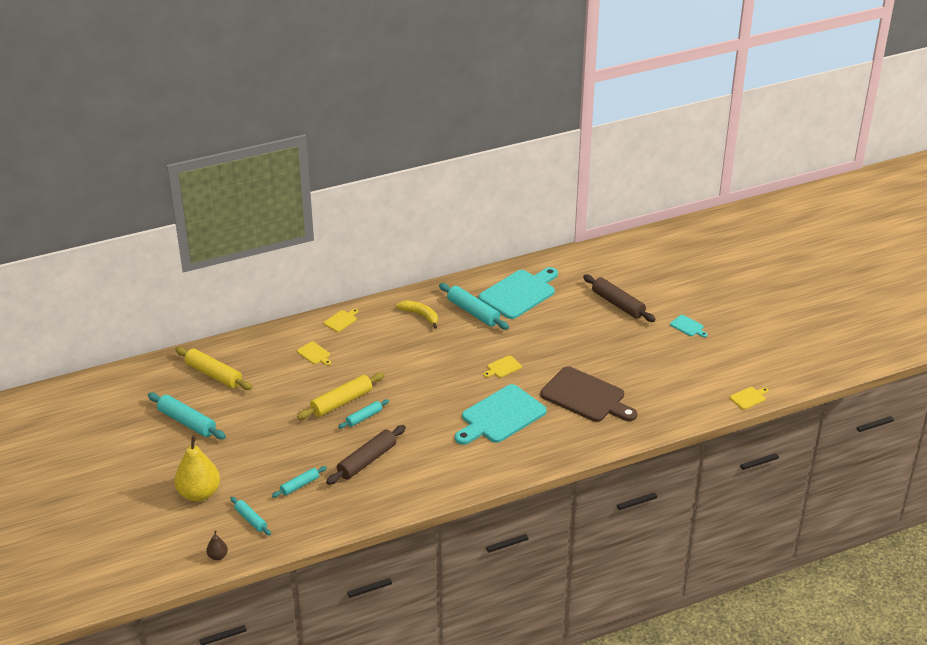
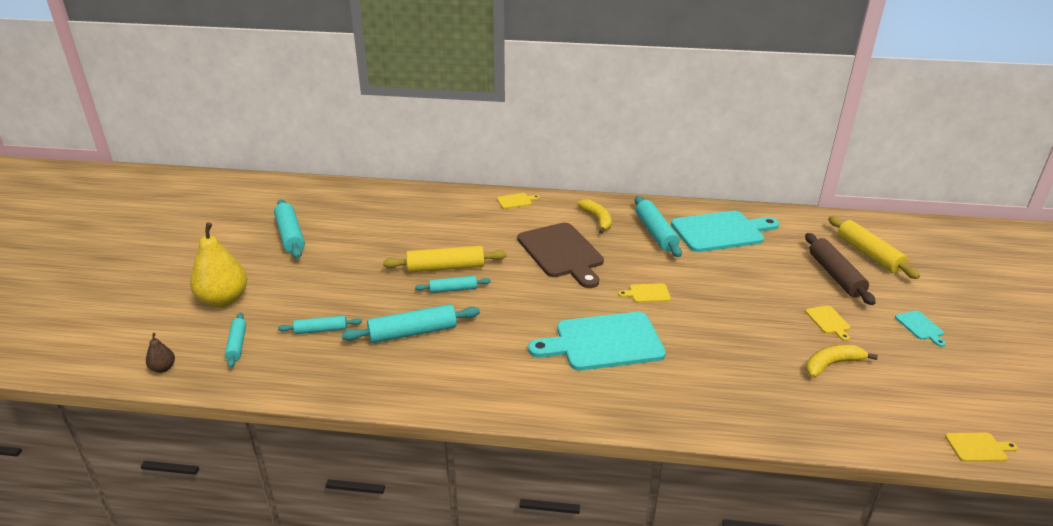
camera: 30 degrees right, 5 degrees down
yellow rolling pin [175,347,252,390] -> yellow rolling pin moved to [828,216,920,279]
yellow cutting board [297,342,331,366] -> yellow cutting board moved to [805,306,851,341]
brown rolling pin [326,425,406,485] -> turquoise rolling pin [341,304,480,343]
brown cutting board [540,366,637,422] -> brown cutting board moved to [517,223,604,288]
none -> yellow banana [806,345,878,377]

